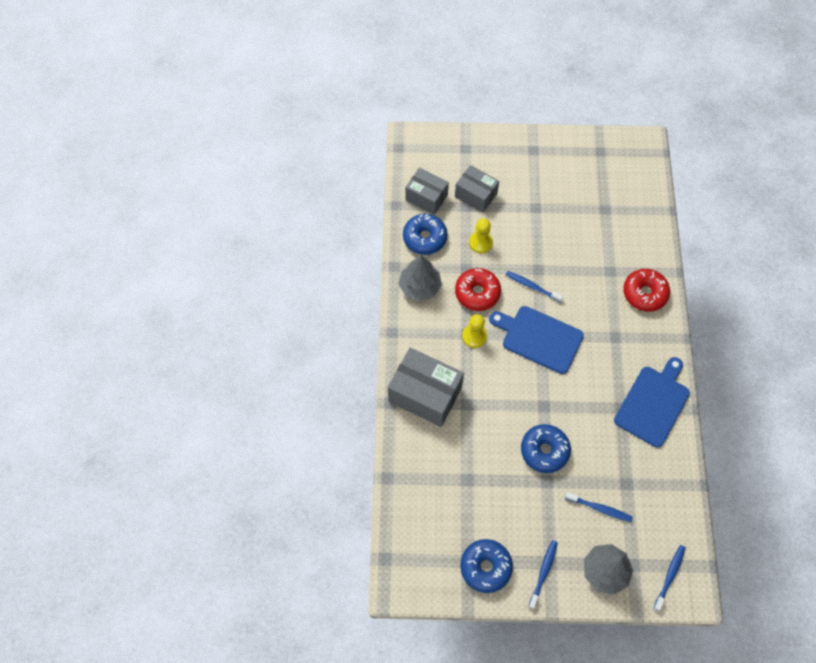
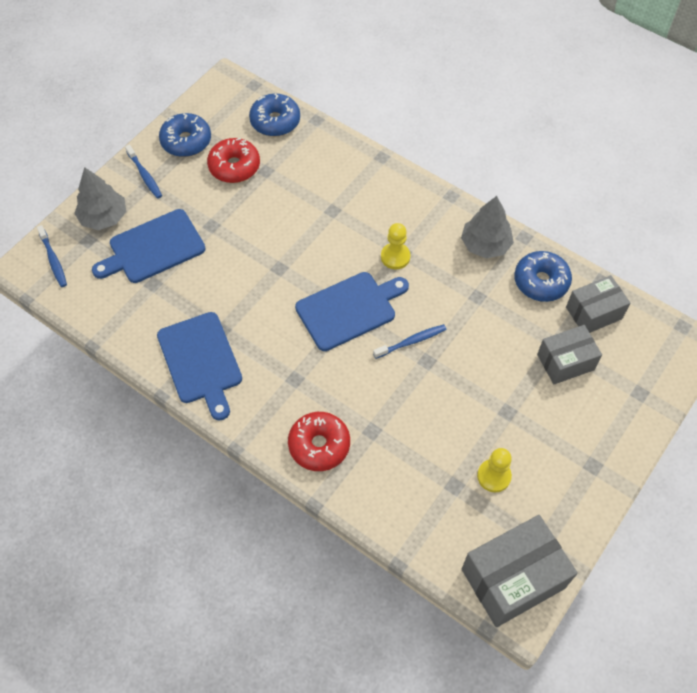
camera: 125 degrees right, 5 degrees down
grey box [388,348,464,427] -> grey box moved to [462,515,578,627]
red donut [455,268,501,311] -> red donut moved to [207,138,260,183]
yellow pawn [469,218,493,253] -> yellow pawn moved to [477,448,512,492]
blue donut [521,424,571,473] -> blue donut moved to [249,93,300,136]
blue toothbrush [565,492,633,522] -> blue cutting board [92,209,206,283]

